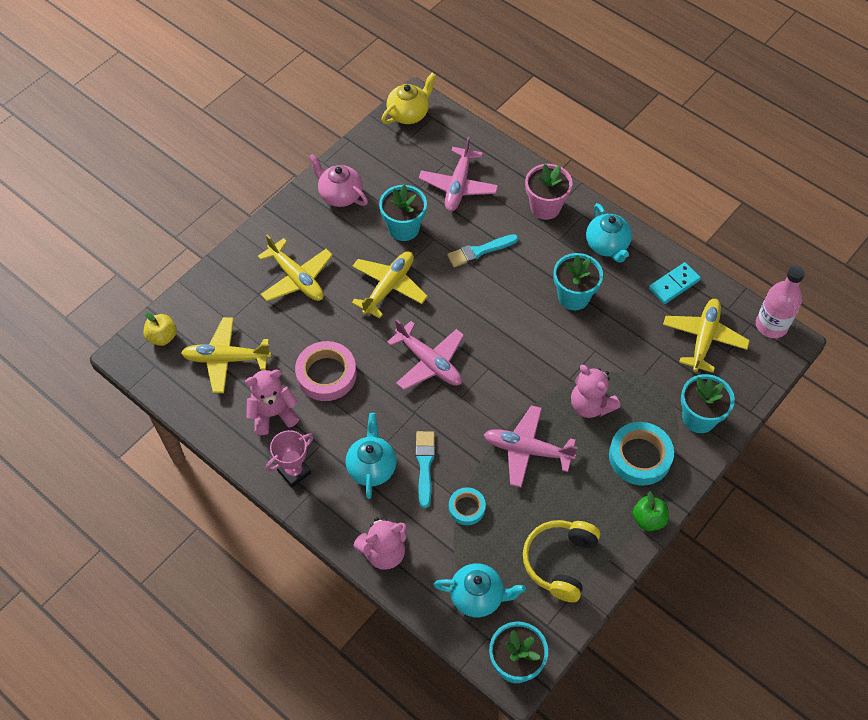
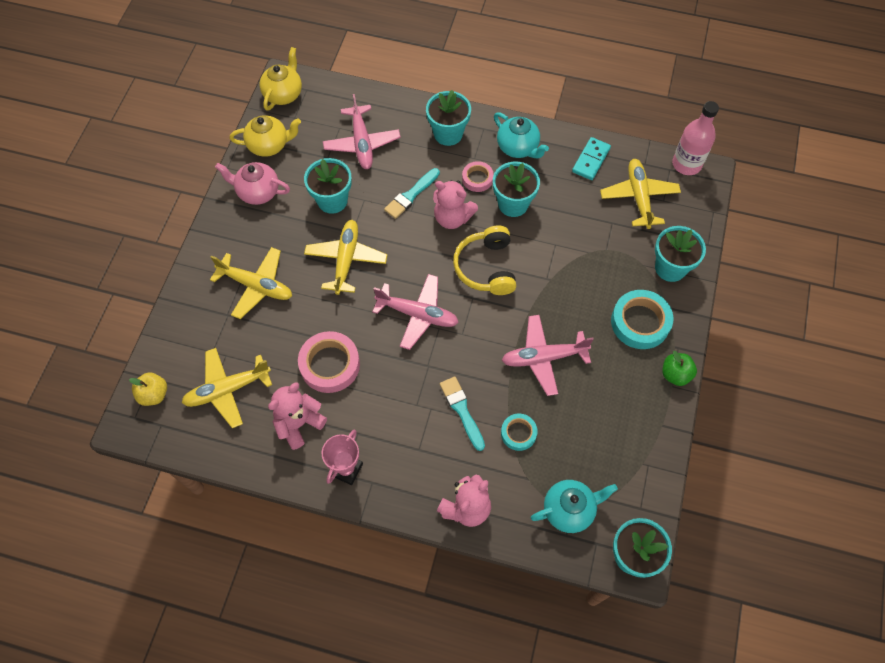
camera: 25 degrees left, 5 degrees up
turquoise teapot [346,413,397,499] -> none
yellow headphones [523,520,600,602] -> yellow headphones moved to [453,226,516,295]
pink flower pot [525,164,572,220] -> turquoise flower pot [426,90,471,146]
pink teddy bear [571,365,620,418] -> pink teddy bear moved to [433,180,478,229]
none -> yellow teapot [230,115,301,157]
none -> pink tape [462,161,494,192]

